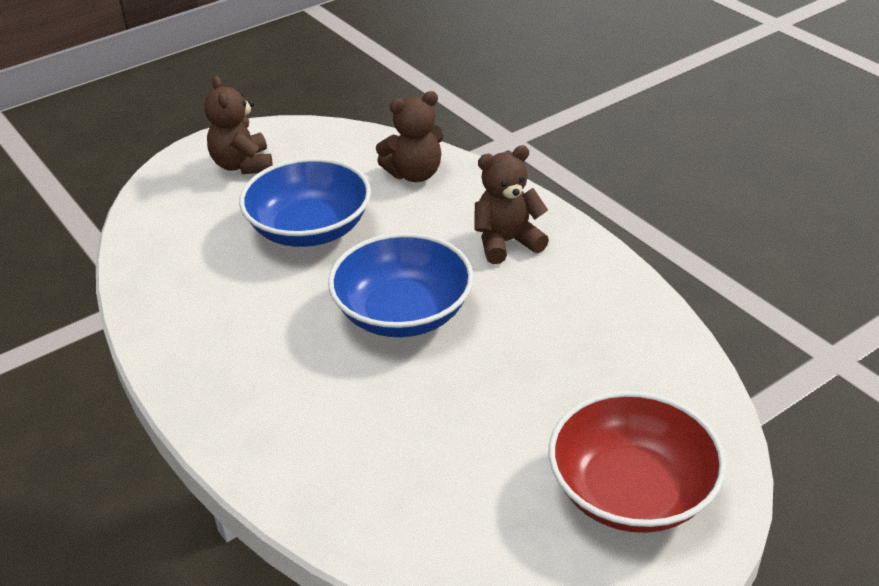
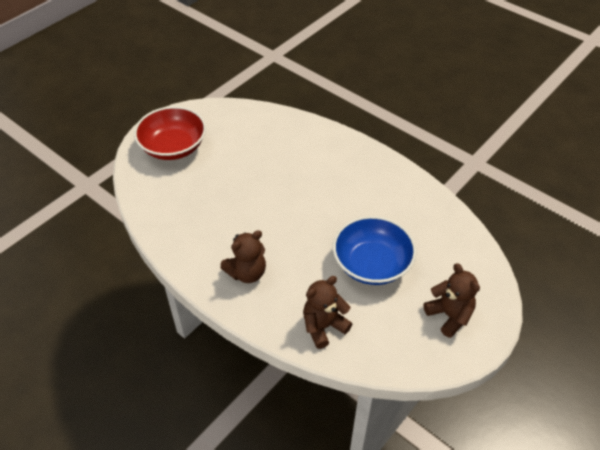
camera: 165 degrees right, 10 degrees up
blue bowl [328,233,474,337] -> none

